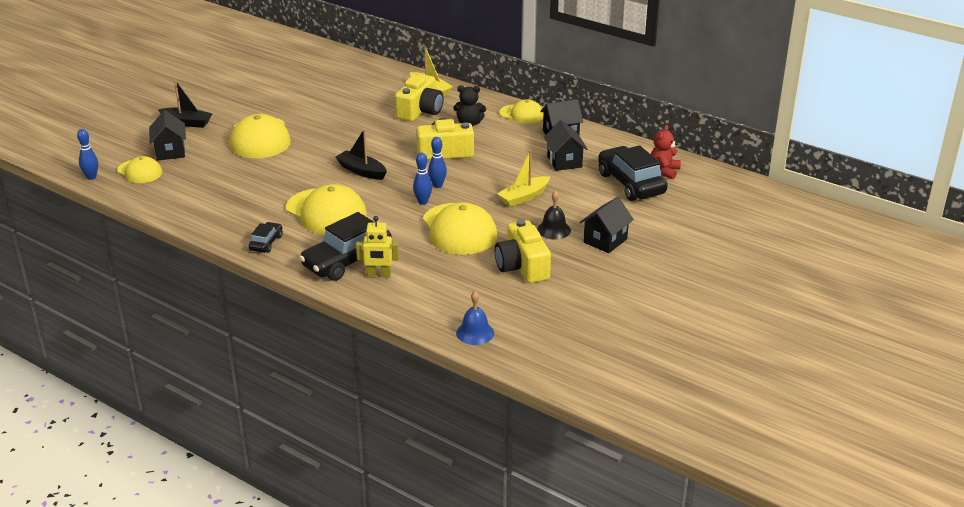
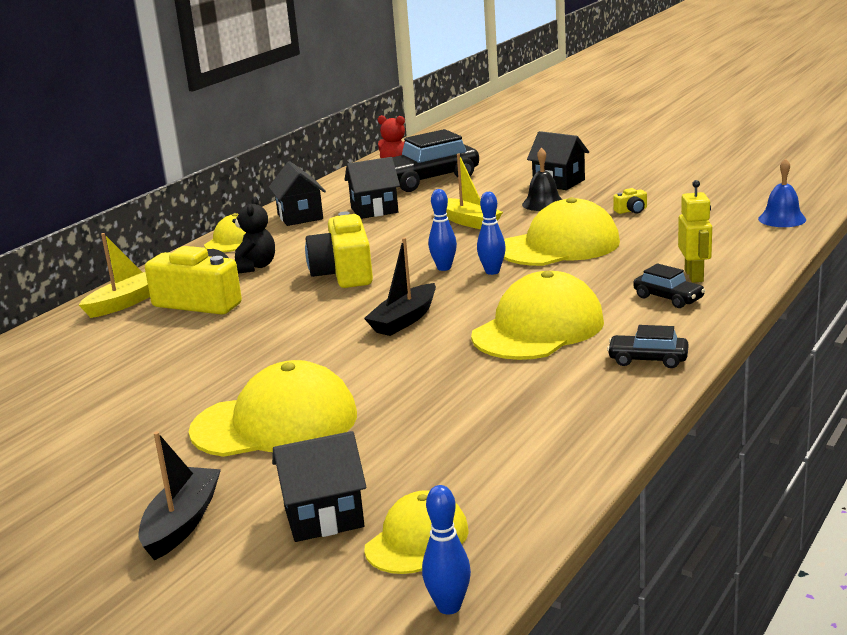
camera: 90 degrees left, 10 degrees down
black car [299,212,392,281] -> black car [633,264,706,308], size x0.50
yellow camera [495,219,551,283] -> yellow camera [613,188,647,214], size x0.41

